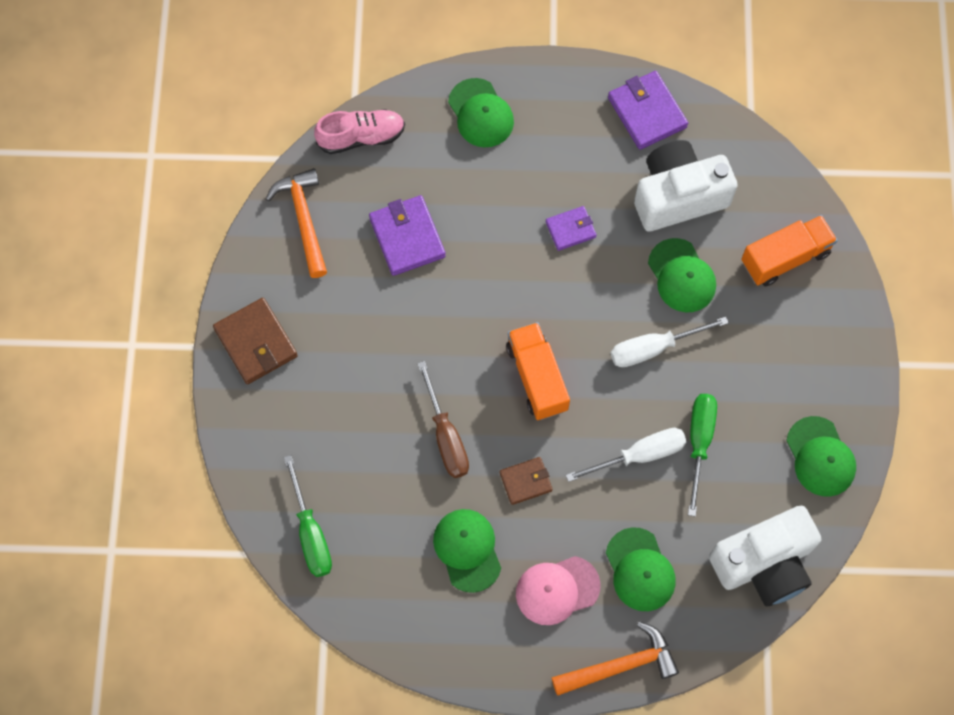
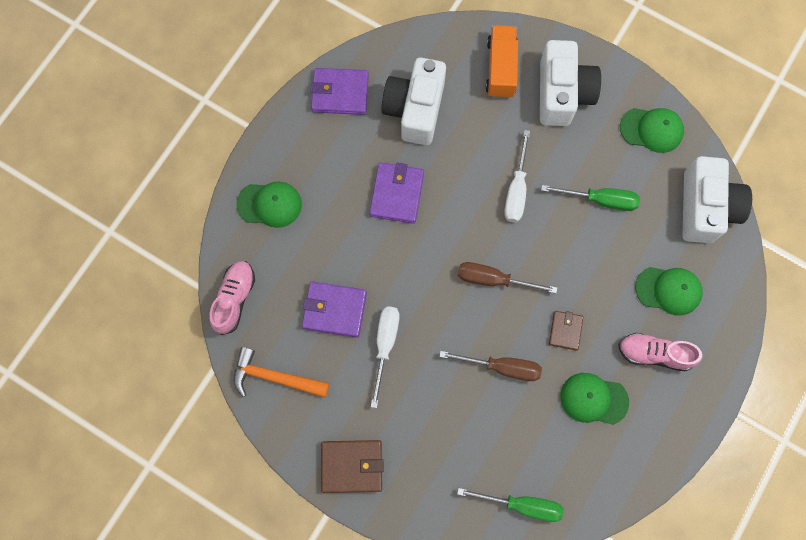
camera: 60 degrees left, 5 degrees up
orange truck [506,322,570,420] -> brown screwdriver [458,262,557,293]
pink cap [516,556,601,625] -> pink shoe [618,333,702,371]
purple wallet [546,206,597,251] -> purple wallet [370,162,424,224], size x1.65
orange hammer [552,621,679,696] -> none
white screwdriver [566,428,687,482] -> white screwdriver moved to [371,306,399,408]
green cap [648,238,716,312] -> none
green screwdriver [688,394,717,516] -> green screwdriver turned 150 degrees clockwise [541,185,640,211]
none -> white camera [540,40,601,126]

